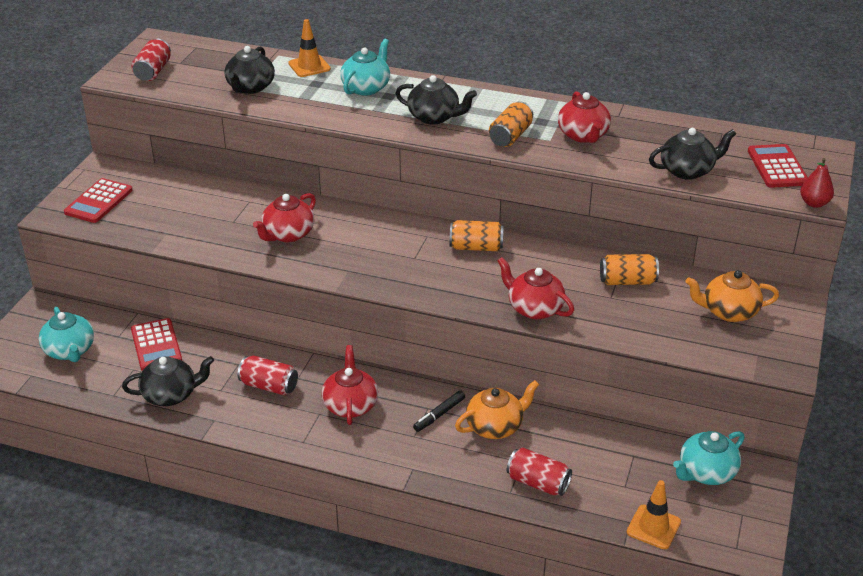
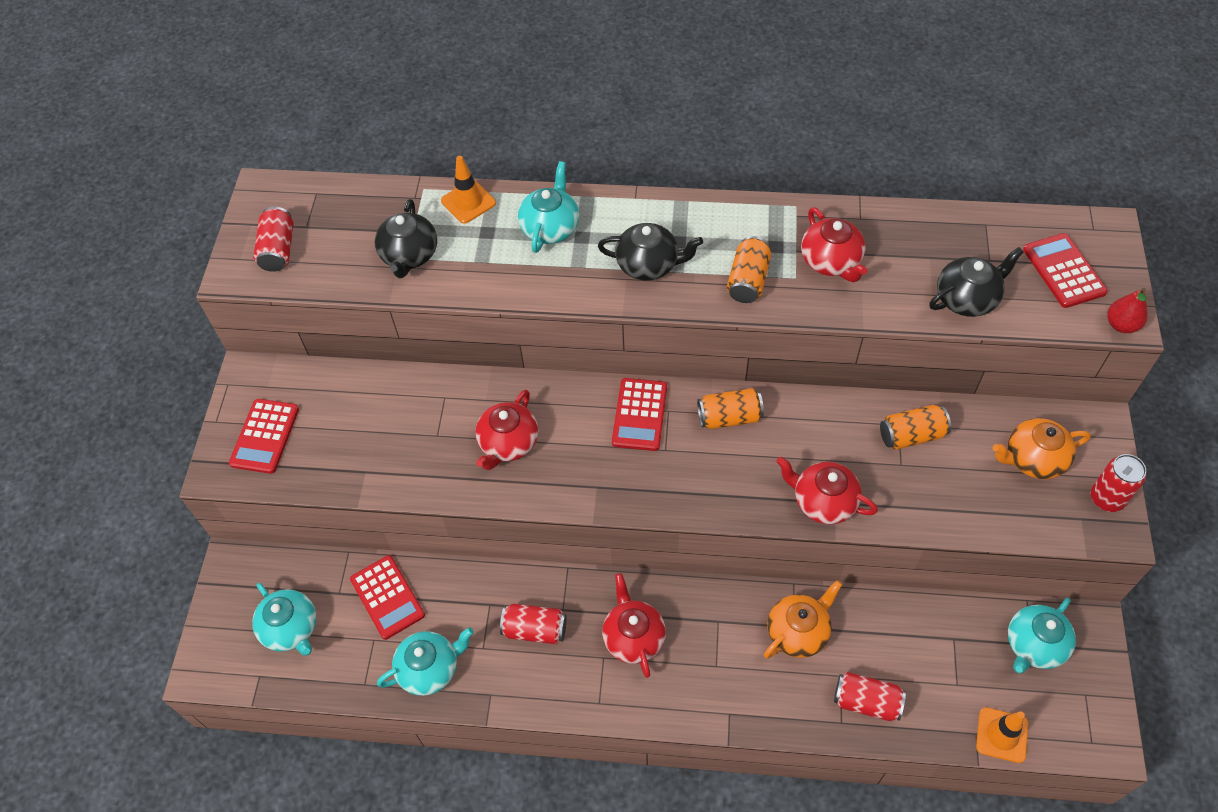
camera: 10 degrees left, 20 degrees up
black teapot [122,356,214,406] -> turquoise teapot [377,627,474,696]
black marker [413,390,465,432] -> none
none -> red calculator [612,378,667,451]
none -> red can [1091,454,1146,512]

